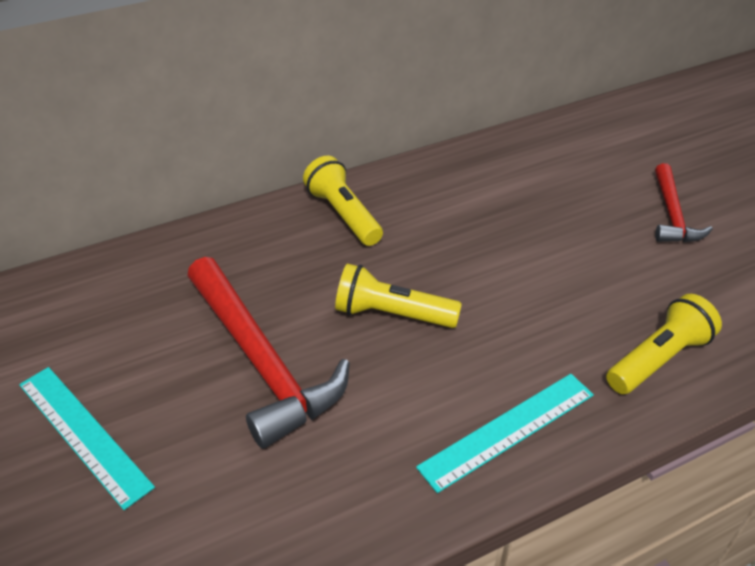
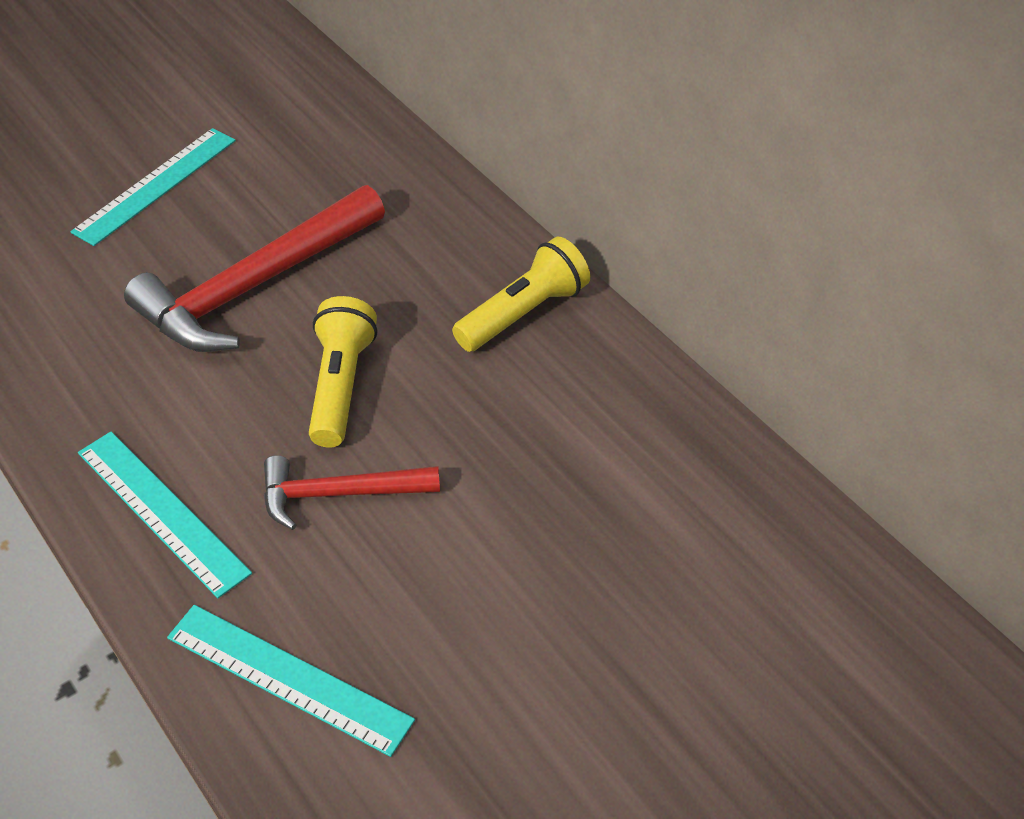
camera: 80 degrees right, 5 degrees up
yellow flashlight [606,294,722,394] -> turquoise ruler [167,605,415,757]
red hammer [655,163,713,242] -> red hammer moved to [264,455,440,530]

